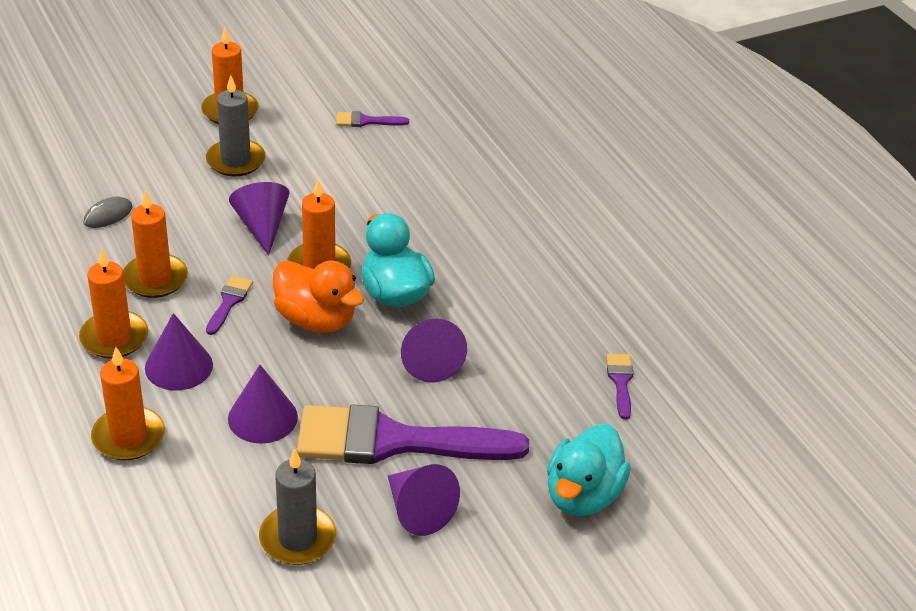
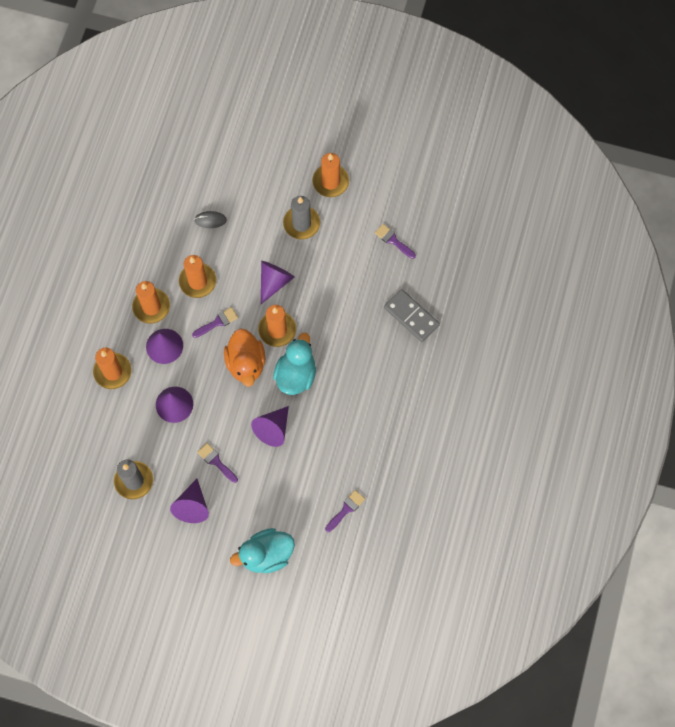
camera: 45 degrees right, 30 degrees up
purple brush [297,405,529,464] -> purple brush [197,443,238,483], size x0.40
none -> grey domino [384,289,440,342]

